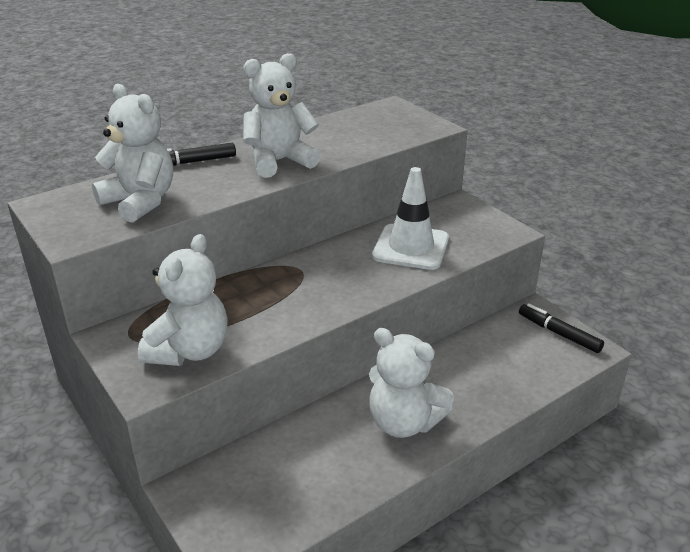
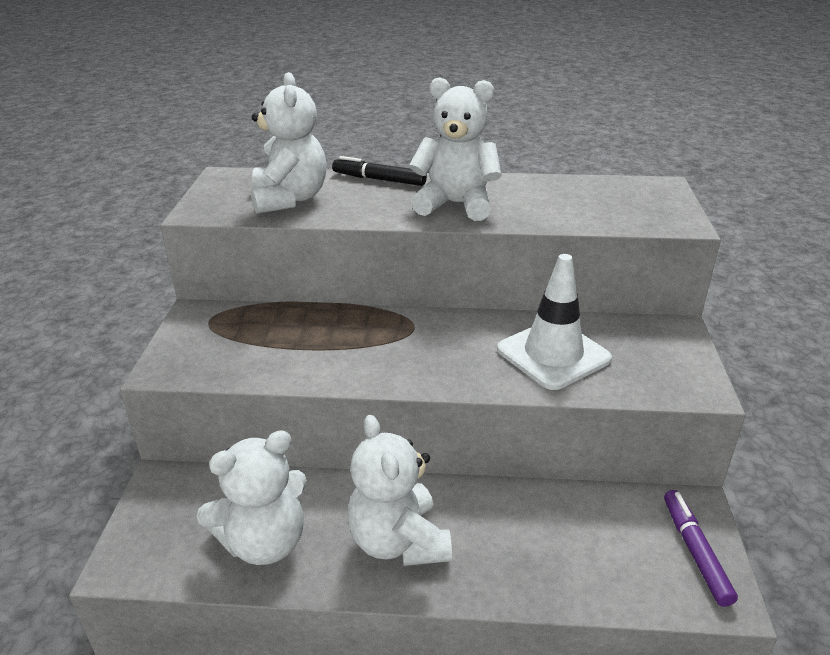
camera: 40 degrees right, 0 degrees up
white teddy bear [138,234,228,366] -> white teddy bear moved to [197,430,307,565]
black marker [519,303,604,353] -> purple marker [664,490,738,607]

